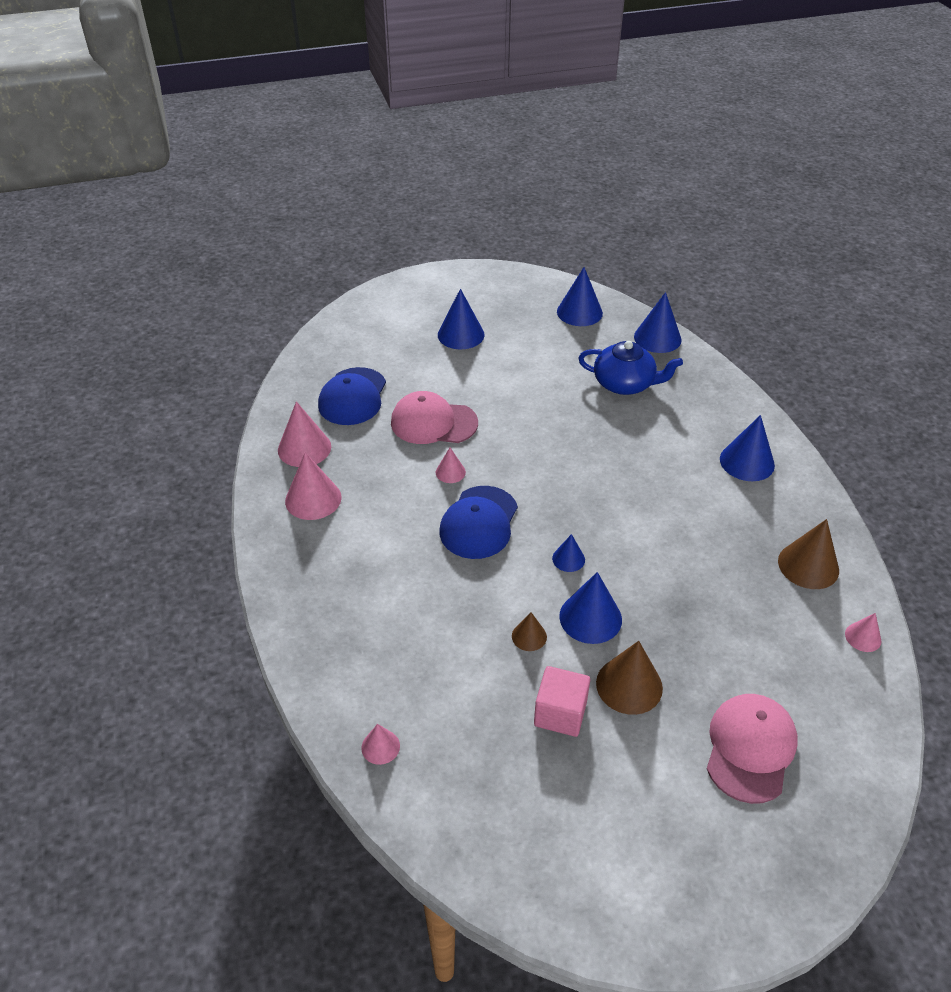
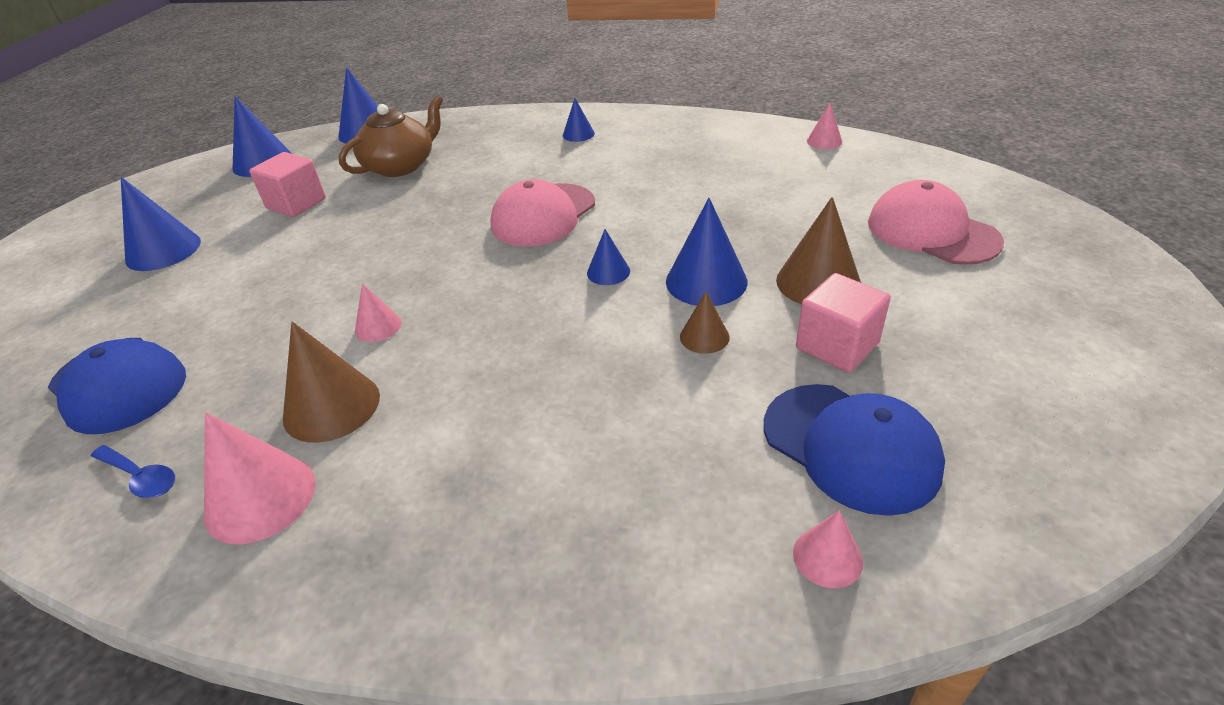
camera: 60 degrees left, 5 degrees down
pink cone [278,401,331,467] -> blue spoon [91,445,175,498]
pink cap [391,391,478,444] -> pink cap moved to [490,179,595,246]
blue cap [439,486,518,559] -> blue cap moved to [764,384,945,516]
blue teapot [578,341,683,395] -> brown teapot [339,95,443,177]
blue cone [720,415,775,481] -> blue cone [563,98,595,142], size x0.55
brown cone [778,519,839,589] -> brown cone moved to [283,321,380,443]
none -> pink cube [249,152,326,217]

